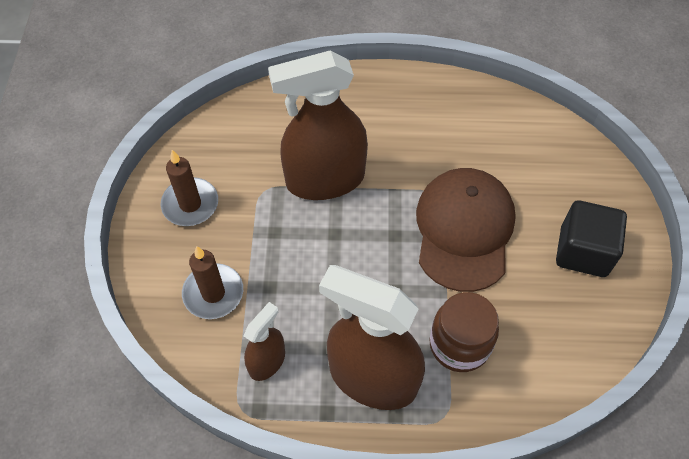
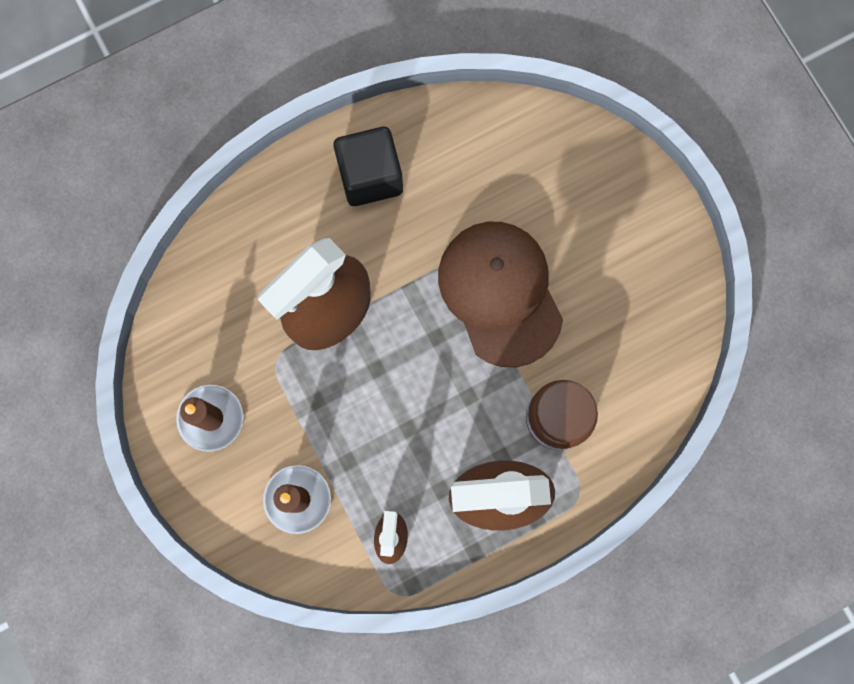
camera: 30 degrees left, 20 degrees up
black cube [556,200,627,277] -> black cube moved to [333,127,403,206]

